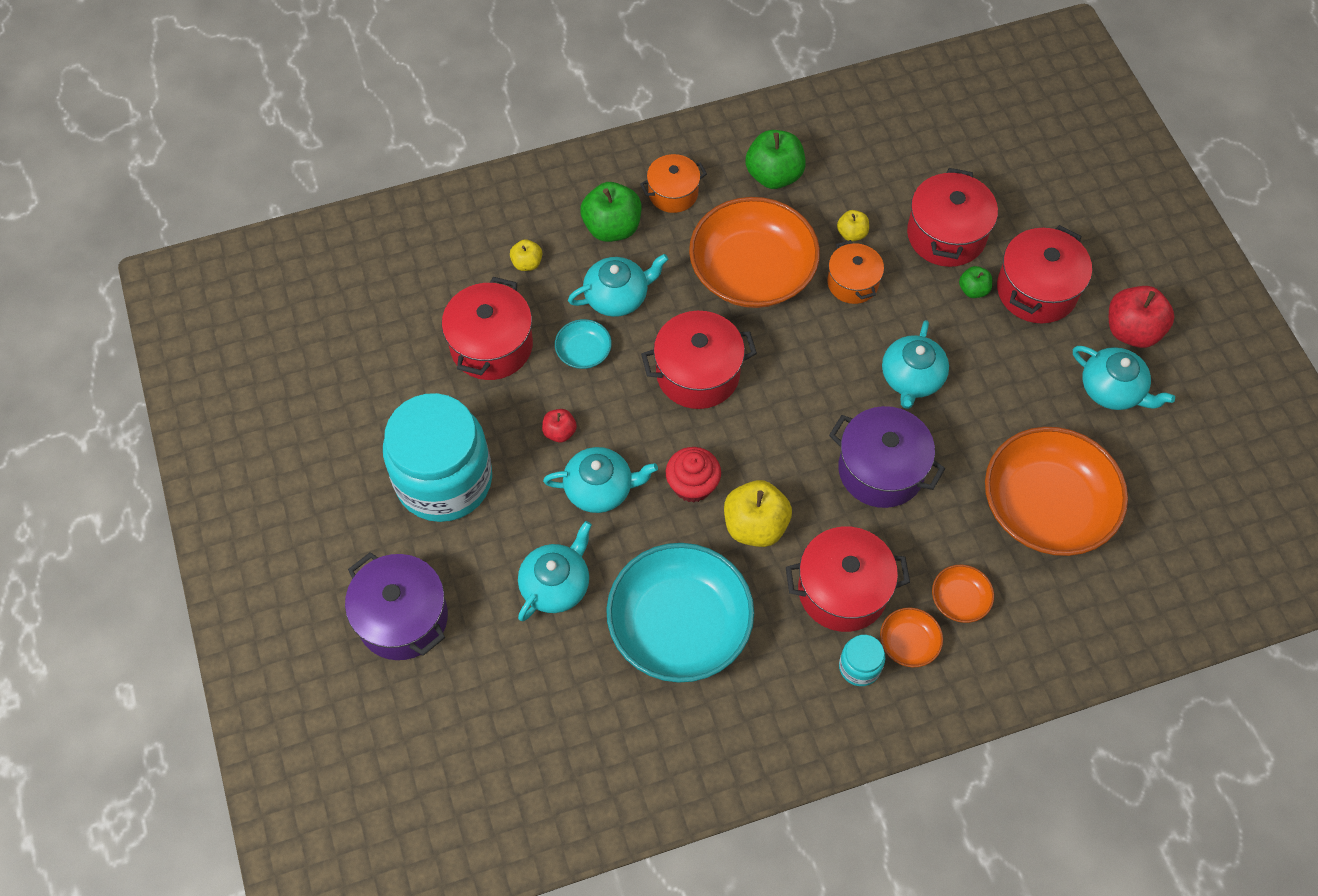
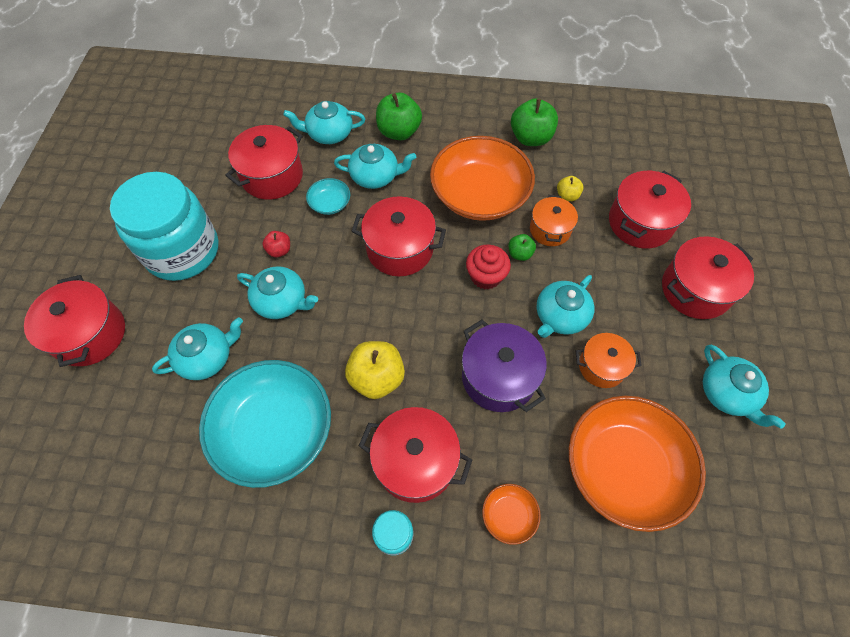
camera: 25 degrees right, 0 degrees up
purple pot [345,552,448,660] -> red pot [24,275,125,367]
yellow apple [510,239,542,271] -> turquoise teapot [283,101,365,144]
orange pot [640,154,707,213] -> orange pot moved to [576,333,642,388]
red cupcake [666,447,721,503] -> red cupcake moved to [466,245,511,290]
orange bowl [880,608,943,667] -> none
green apple [959,266,992,298] -> green apple moved to [509,234,536,261]
red apple [1109,286,1175,348] -> none

